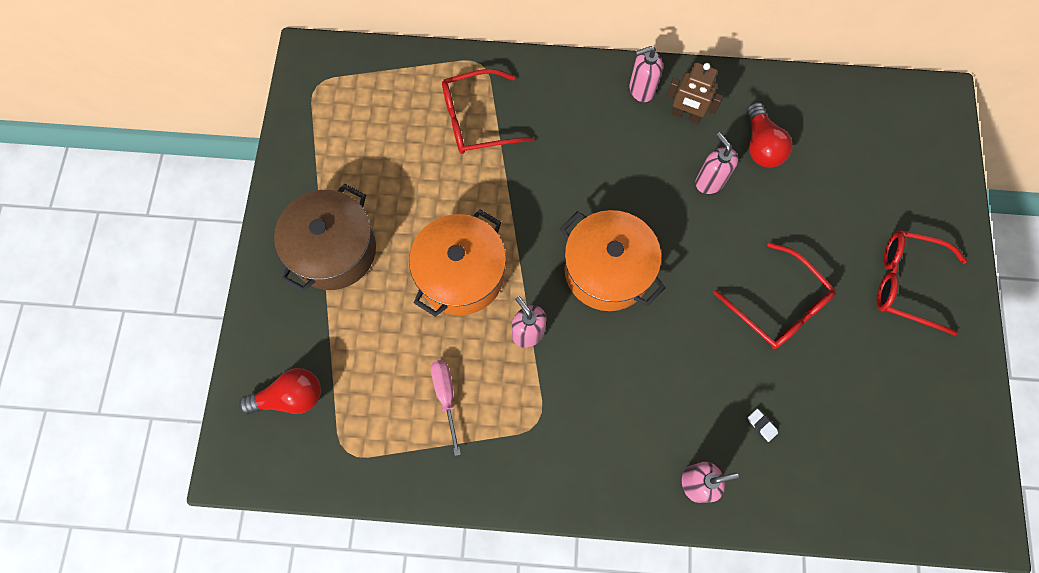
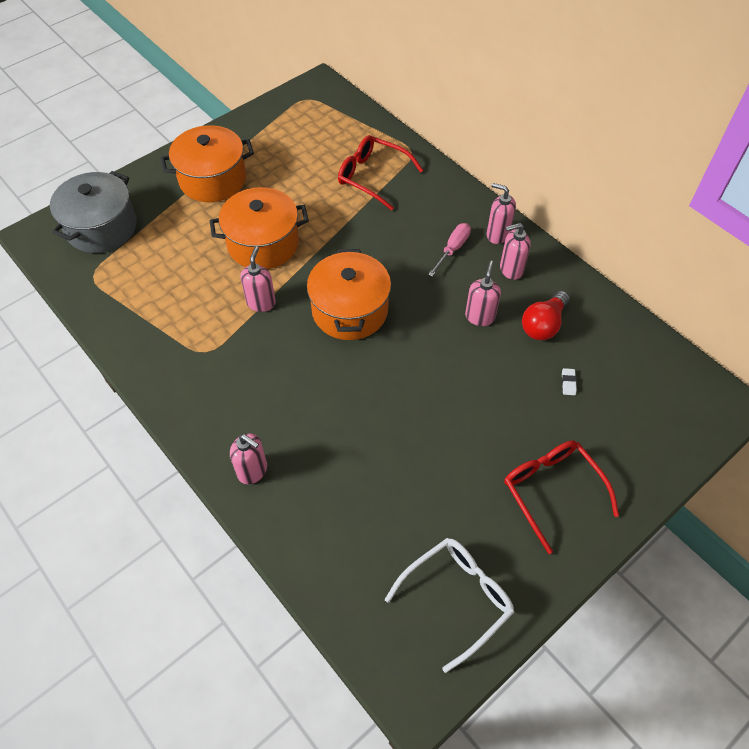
camera: 45 degrees right, 15 degrees down
red light bulb [239,368,321,414] -> grey pot [50,171,137,253]
brown pot [274,184,376,292] -> orange pot [160,125,254,202]
pink screwdriver [431,360,461,456] -> pink screwdriver moved to [428,223,471,277]
brown robot [666,62,723,124] -> pink soap dispenser [500,223,531,280]
red glasses [713,242,836,349] -> none
white eraser [748,409,778,442] -> white eraser moved to [562,368,577,395]
none -> white glasses [385,538,514,673]

